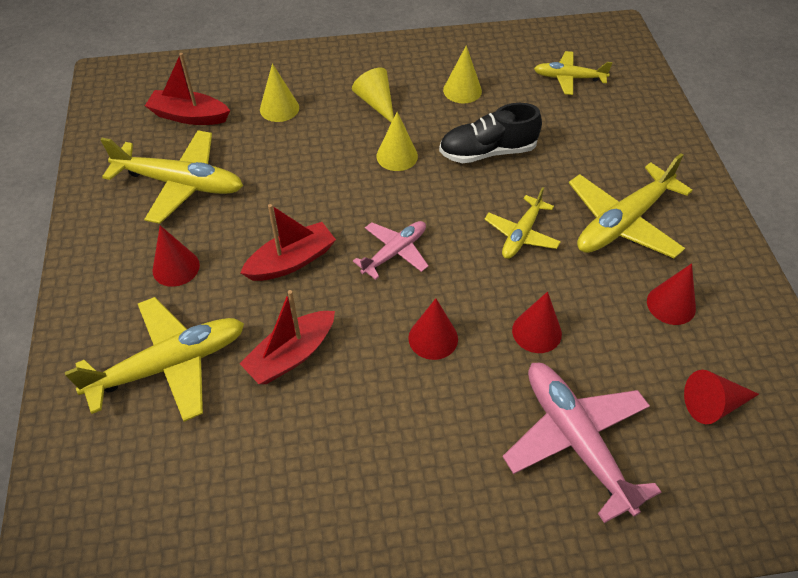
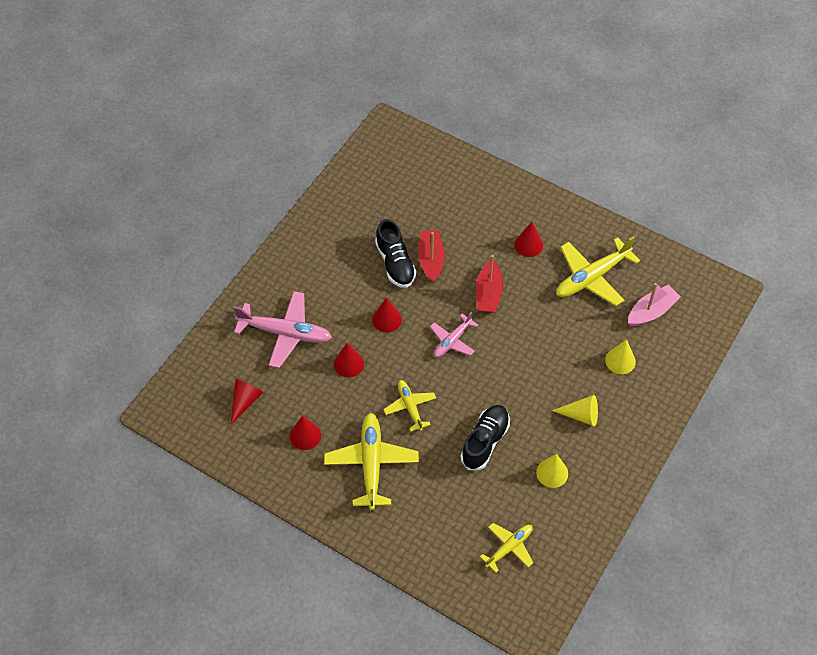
camera: 130 degrees right, 5 degrees up
yellow plane [65,297,244,422] -> none
red boat [145,53,230,125] -> pink boat [628,283,681,326]
pink plane [353,221,428,280] -> pink plane turned 45 degrees clockwise [430,312,478,357]
yellow cone [376,112,418,171] -> none
none -> black shoe [375,219,416,288]

